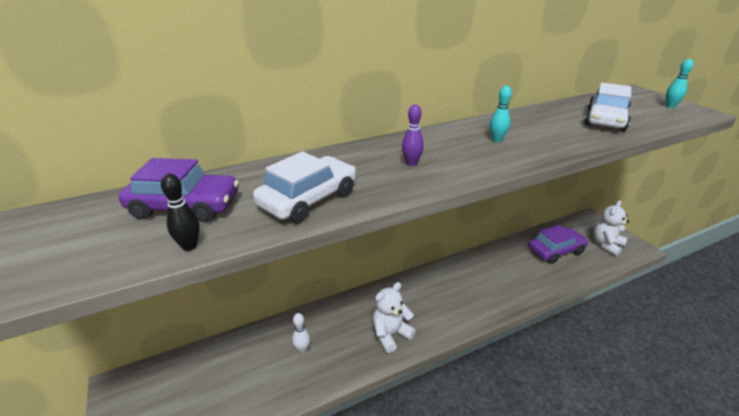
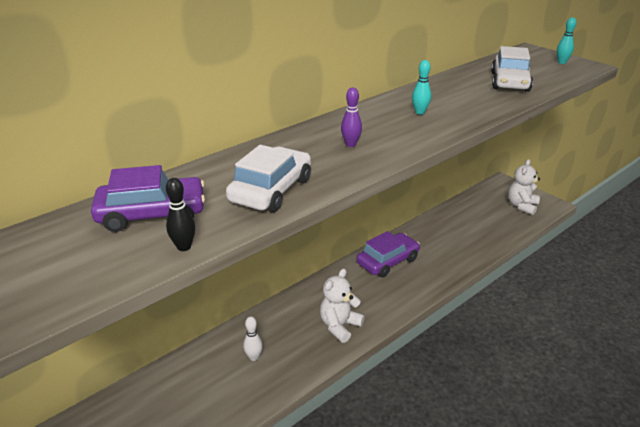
camera: 15 degrees left, 0 degrees up
purple car [528,225,588,264] -> purple car moved to [356,231,420,278]

